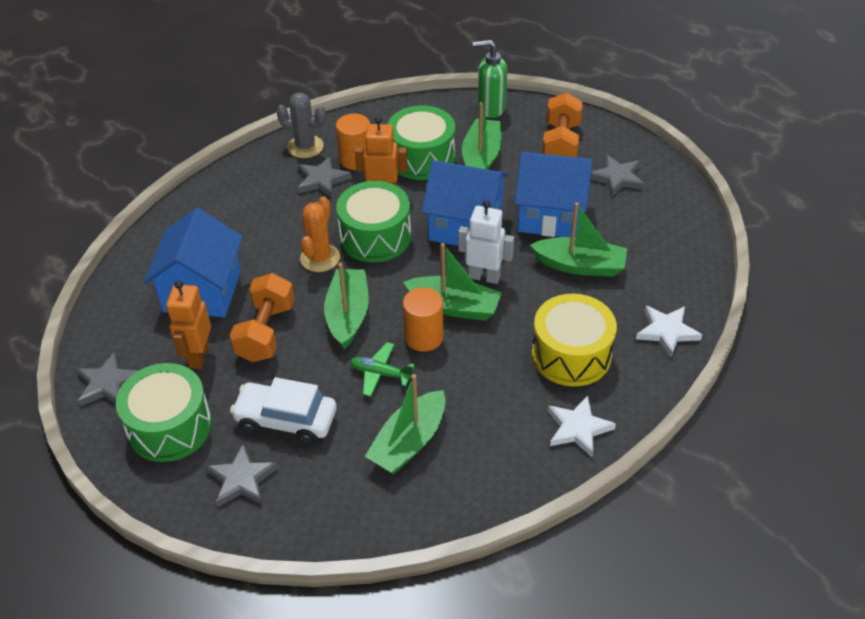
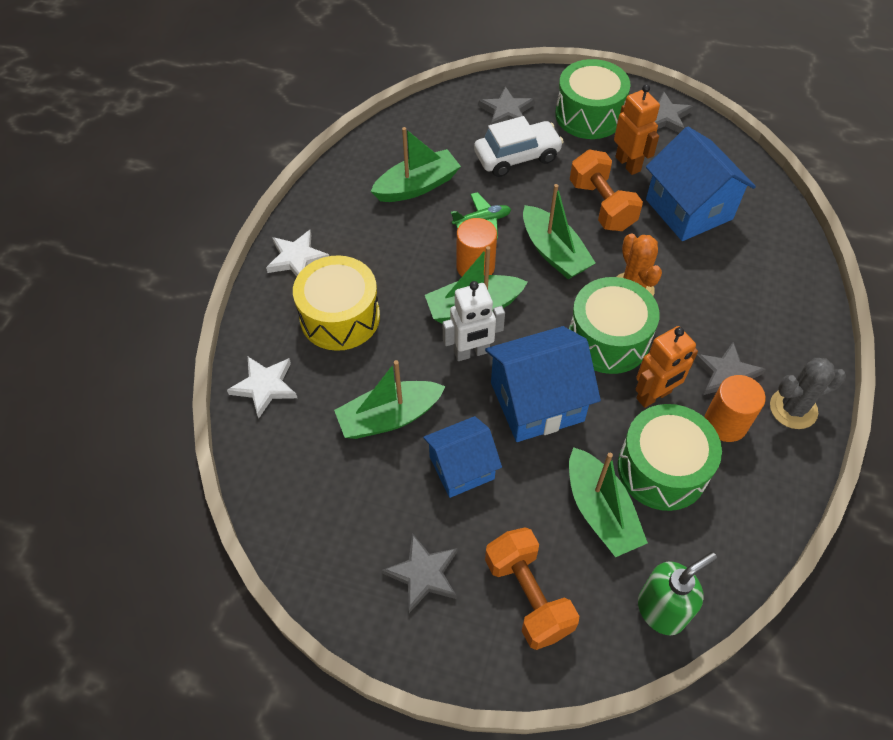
camera: 145 degrees right, 10 degrees up
green boat [365,374,446,474] -> green boat turned 60 degrees clockwise [370,127,461,202]
blue house [515,152,593,237] -> blue house [423,416,502,498], size x0.65

